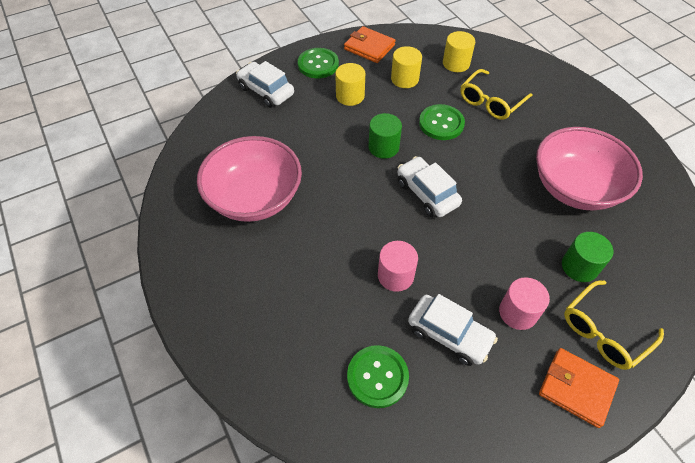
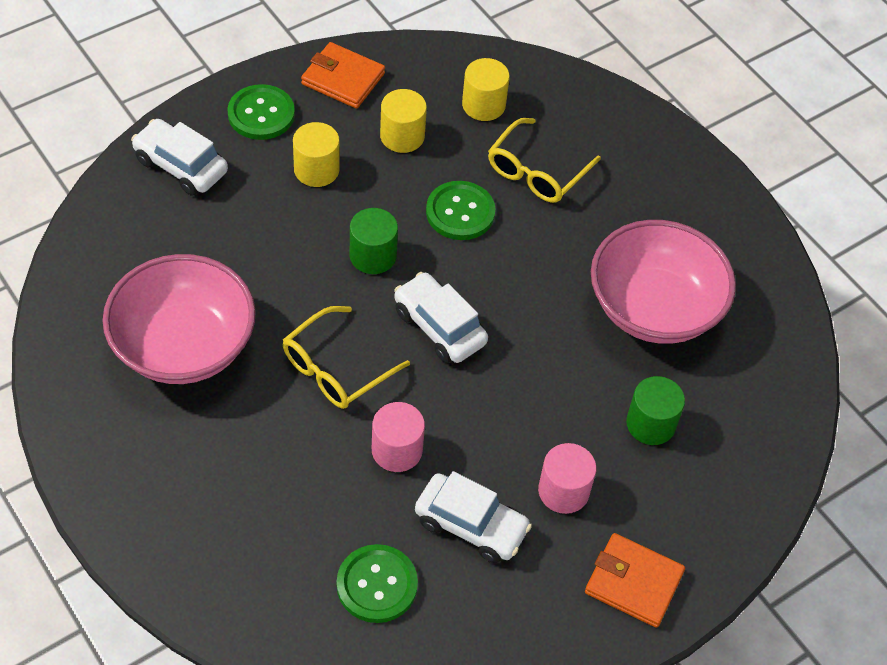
camera: 10 degrees left, 0 degrees up
yellow glasses [564,280,664,370] -> yellow glasses moved to [283,306,410,409]

